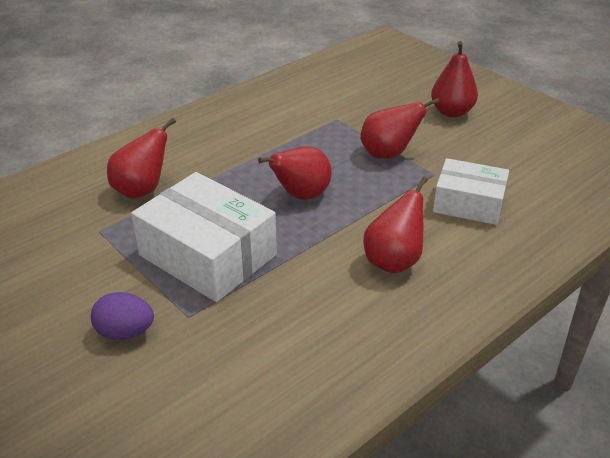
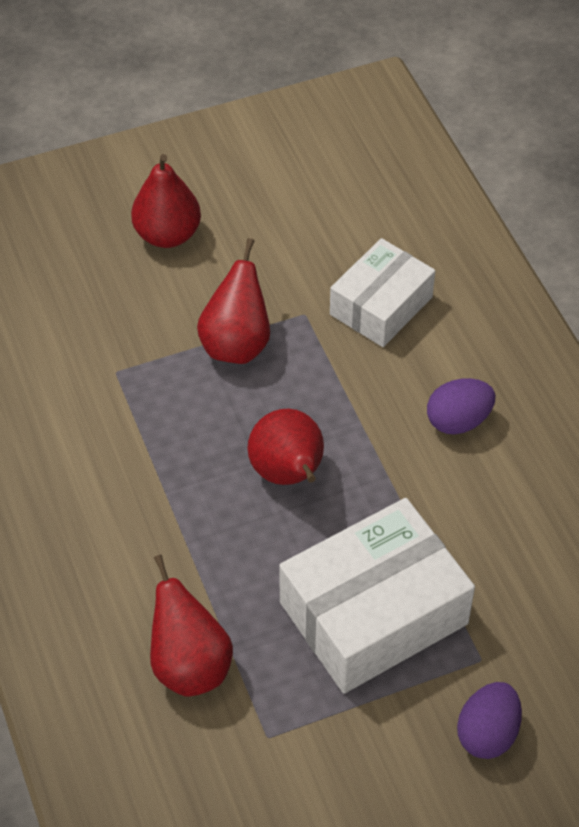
camera: 70 degrees left, 15 degrees up
red pear [363,176,428,273] -> purple egg [427,378,495,435]

